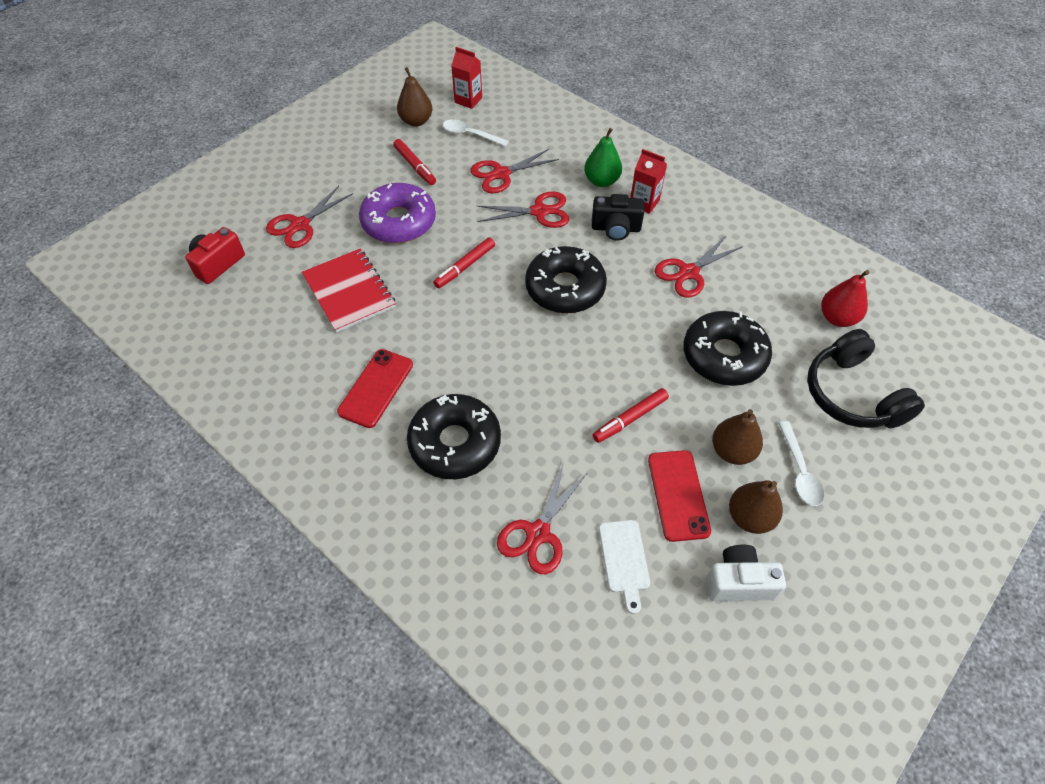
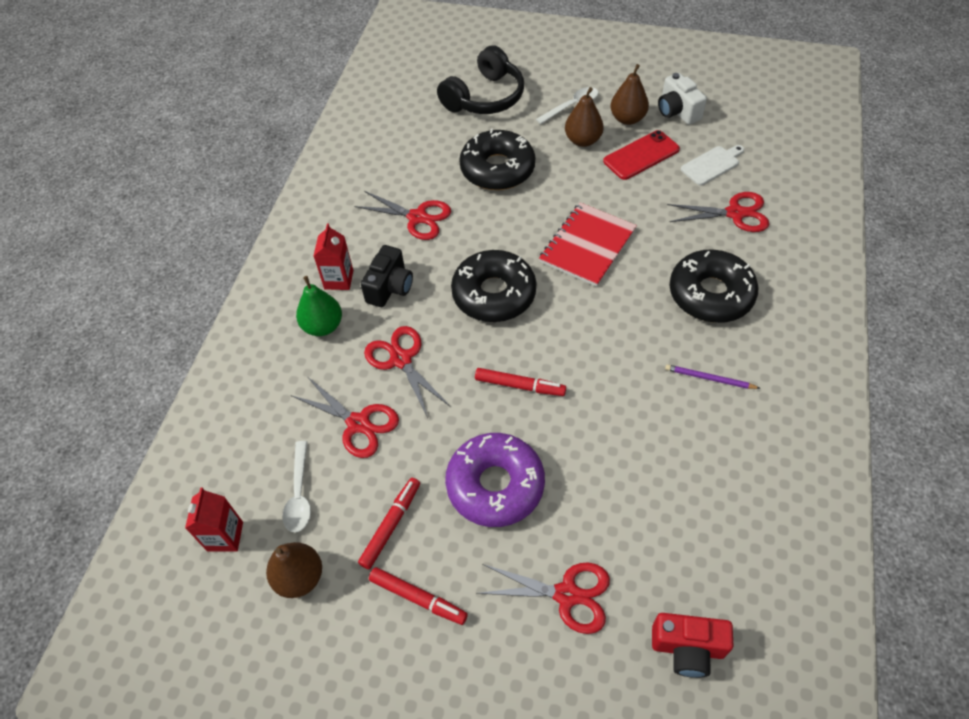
camera: 115 degrees left, 0 degrees up
red notebook [302,249,396,333] -> red notebook moved to [539,203,637,287]
red phone [337,349,413,428] -> purple pencil [665,364,761,389]
black camera [592,194,644,241] -> black camera turned 45 degrees clockwise [361,245,413,307]
red marker [593,388,669,443] -> red marker moved to [369,567,468,625]
red pear [821,270,869,327] -> none

